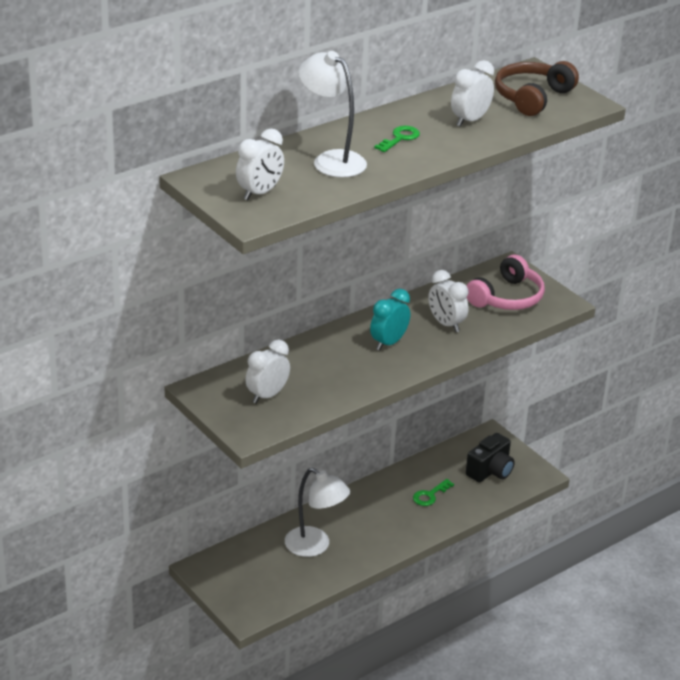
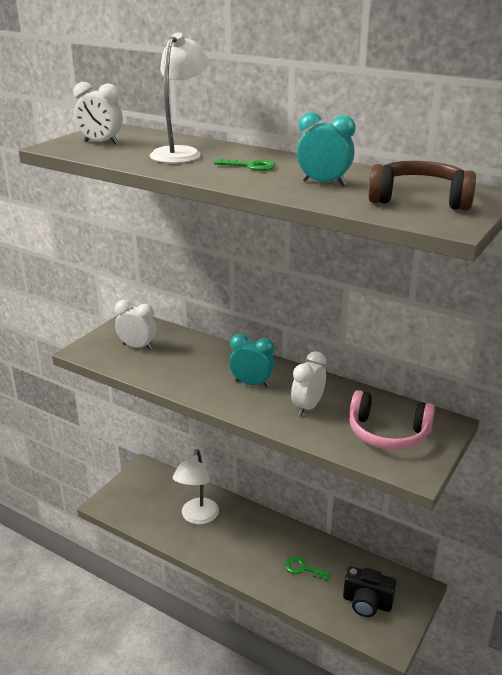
camera: 70 degrees right, 5 degrees down
white clock [451,60,494,127] -> turquoise clock [297,112,356,186]

